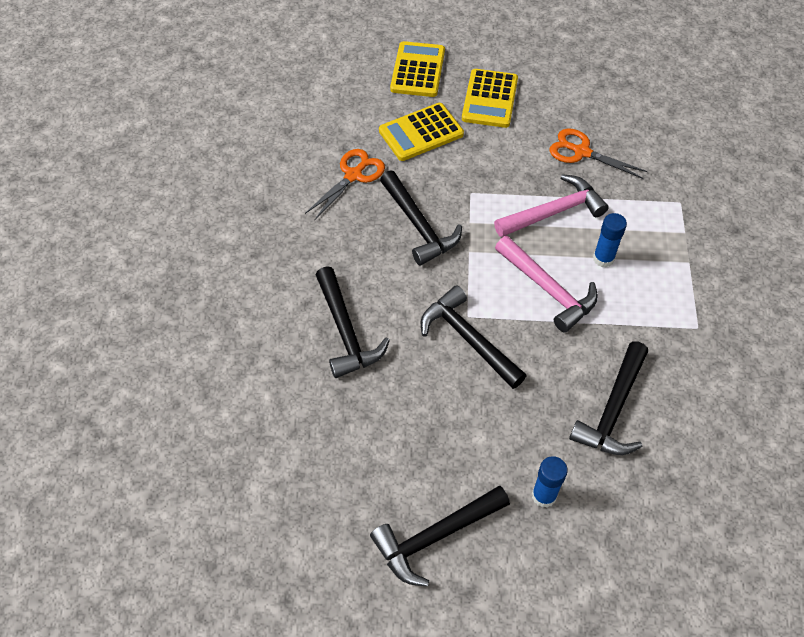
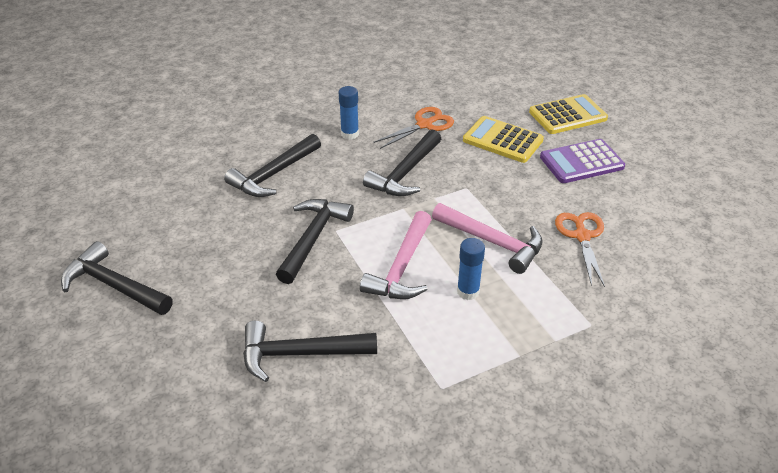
camera: 60 degrees right, 15 degrees down
orange scissors [305,149,385,220] -> orange scissors turned 45 degrees counterclockwise [373,107,454,149]
yellow calculator [462,69,518,128] -> purple calculator [540,139,625,183]
blue glue stick [532,456,568,508] -> blue glue stick moved to [339,86,359,140]

